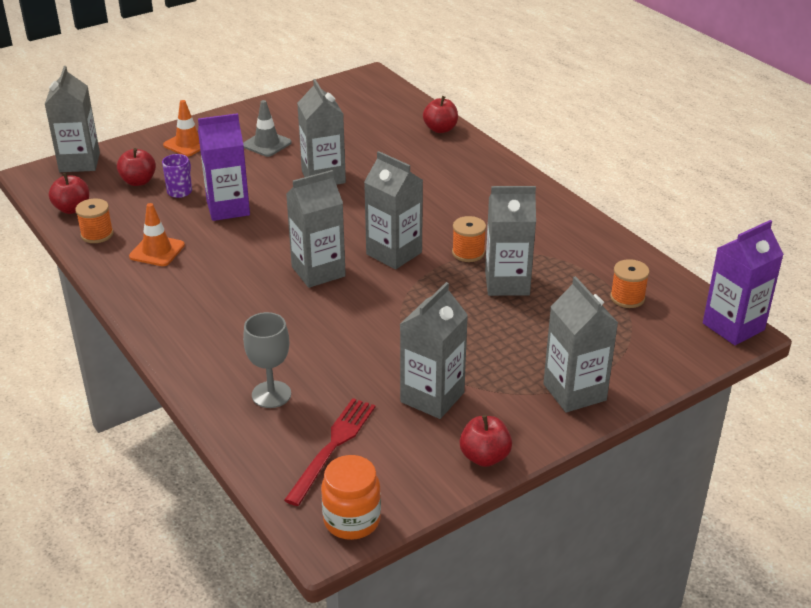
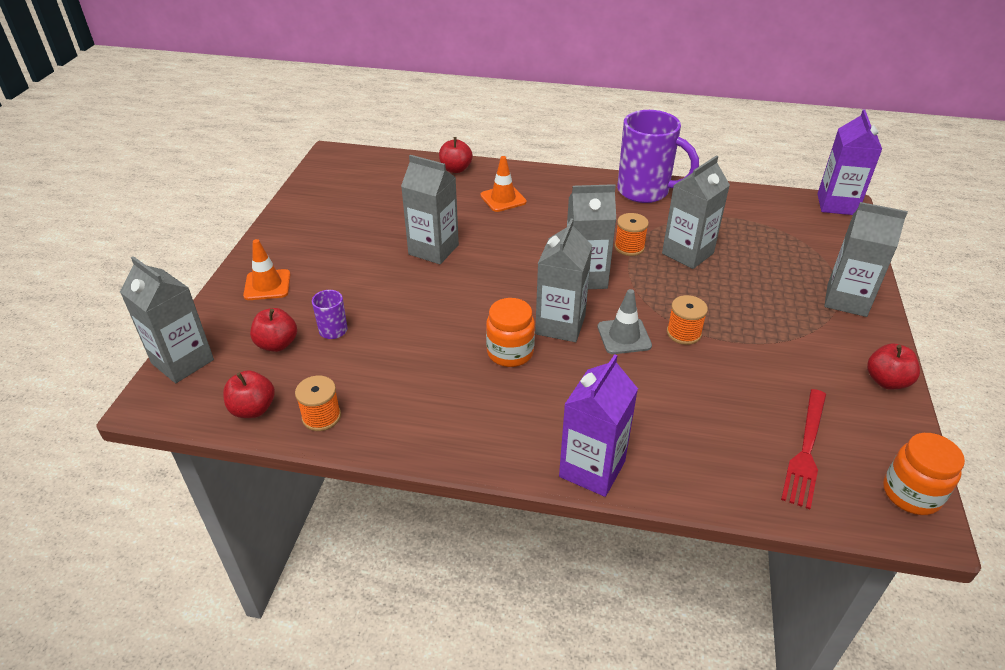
camera: 45 degrees left, 5 degrees up
orange traffic cone [129,203,185,266] -> orange traffic cone moved to [480,156,527,212]
purple carton [198,113,250,221] -> purple carton moved to [559,354,638,497]
grey traffic cone [243,100,292,157] -> grey traffic cone moved to [598,289,652,354]
grey goblet [243,312,291,408] -> none
red fork [284,398,376,506] -> red fork turned 135 degrees counterclockwise [781,389,826,509]
grey carton [400,282,468,419] -> none
orange spool [610,259,649,308] -> orange spool moved to [667,295,708,345]
none -> orange jar [486,298,535,367]
none -> purple mug [617,110,699,203]

